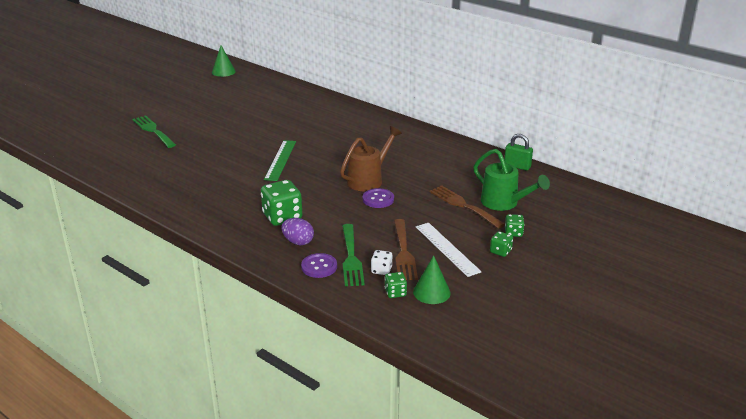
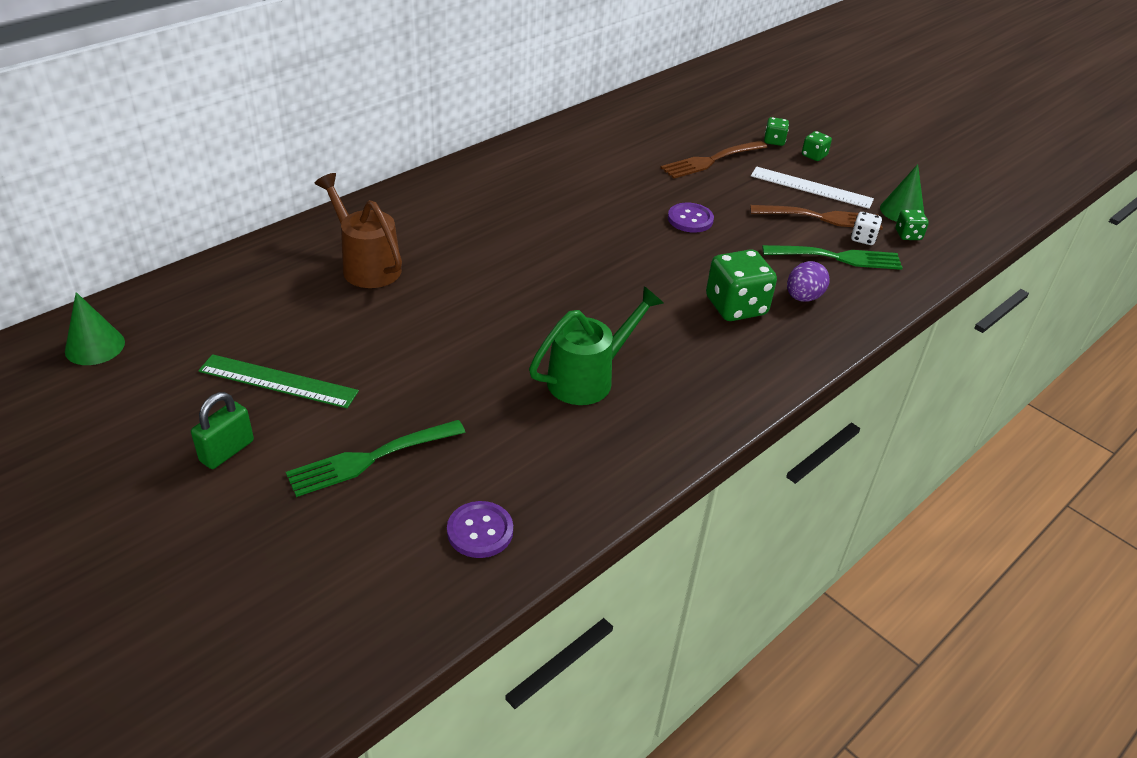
camera: 85 degrees left, 10 degrees up
green ruler [264,140,296,181] -> green ruler moved to [198,354,359,408]
purple button [301,253,337,278] -> purple button moved to [447,501,513,558]
brown watering can [340,126,402,191] -> brown watering can moved to [314,173,402,288]
white ruler [416,223,482,277] -> white ruler turned 45 degrees clockwise [751,167,874,209]
green watering can [473,149,550,211] -> green watering can moved to [529,286,663,405]
green padlock [504,134,533,171] -> green padlock moved to [191,392,254,469]

